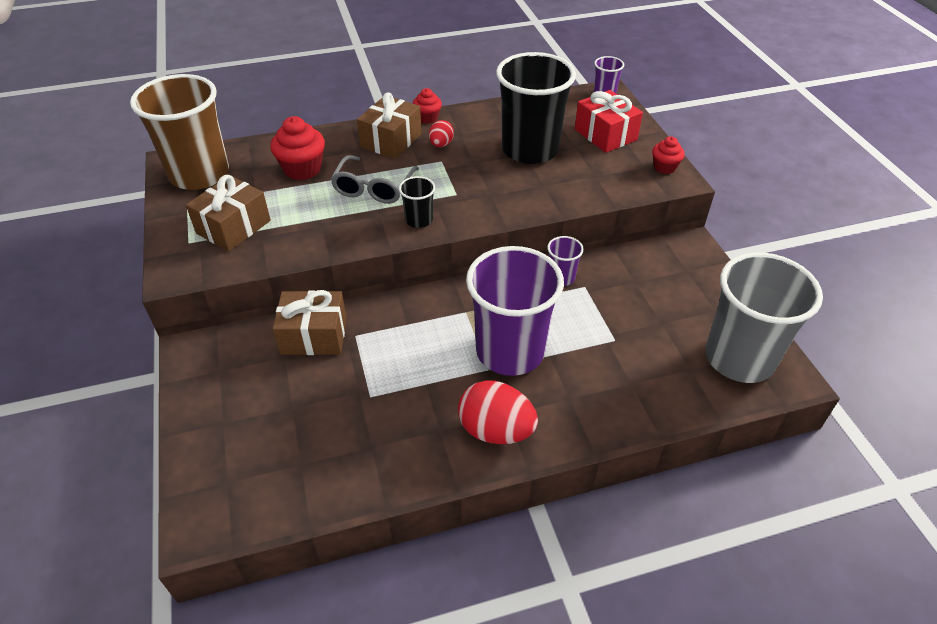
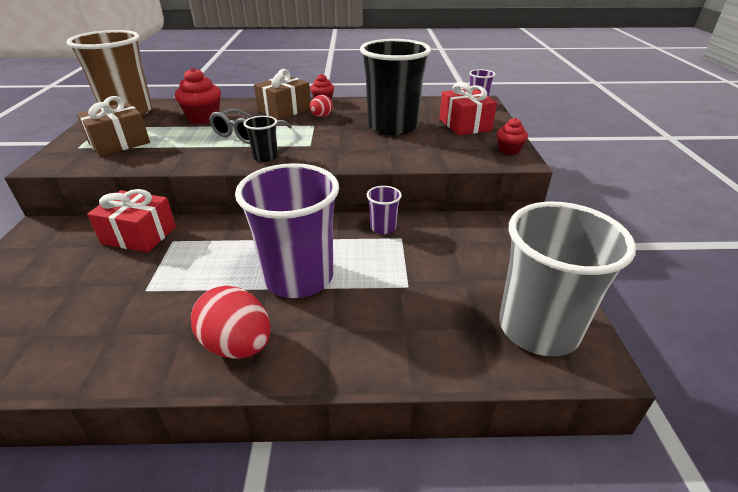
camera: 15 degrees right, 10 degrees down
brown gift [273,290,347,355] -> red gift [87,189,176,253]

